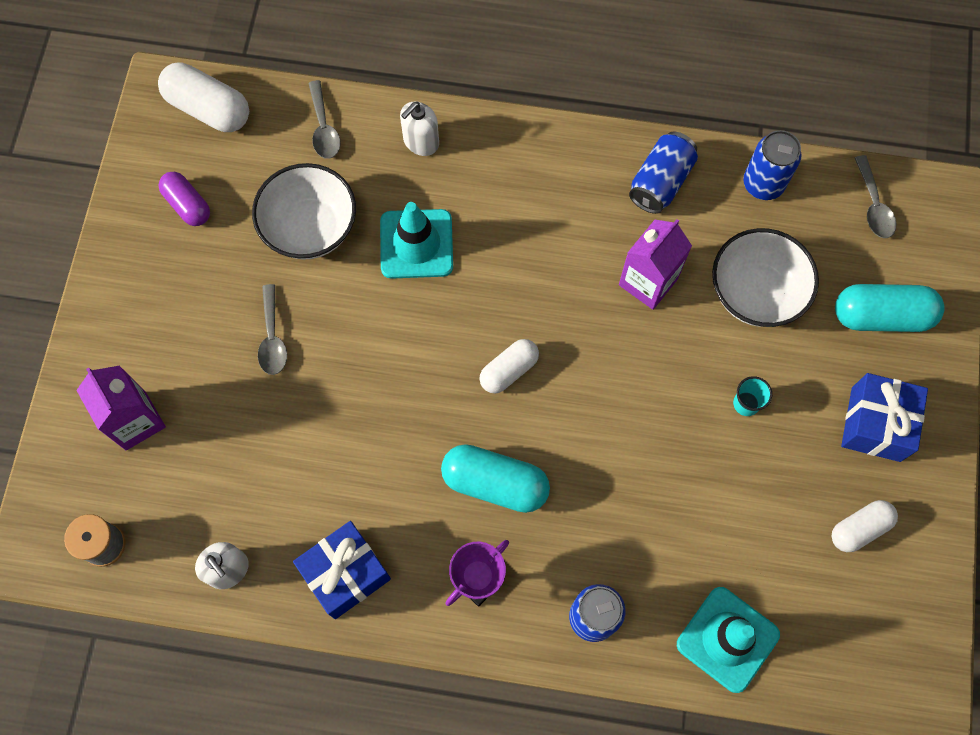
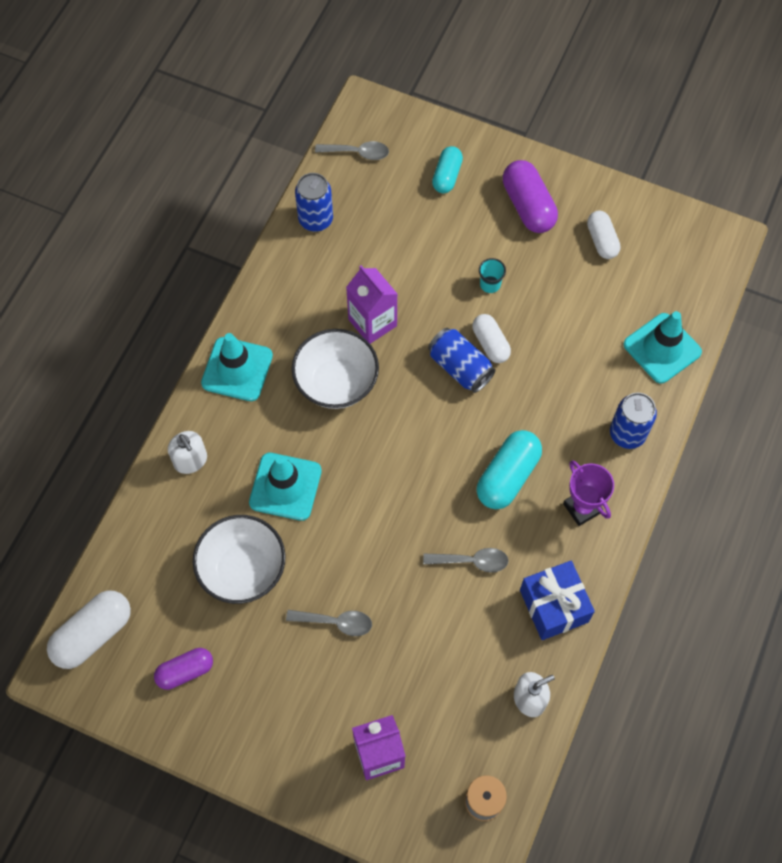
camera: 75 degrees left, 5 degrees down
grey spoon [308,80,341,159] -> grey spoon moved to [423,548,509,572]
white capsule [479,339,539,394] -> white capsule moved to [472,314,511,363]
blue can [629,132,698,214] -> blue can moved to [428,328,495,393]
white bowl [712,228,819,327] -> white bowl moved to [292,329,379,409]
turquoise capsule [835,284,945,332] -> turquoise capsule [432,146,463,193], size x0.64
blue gift [841,373,928,462] -> purple capsule [503,160,558,233]
none -> turquoise traffic cone [201,333,273,401]

